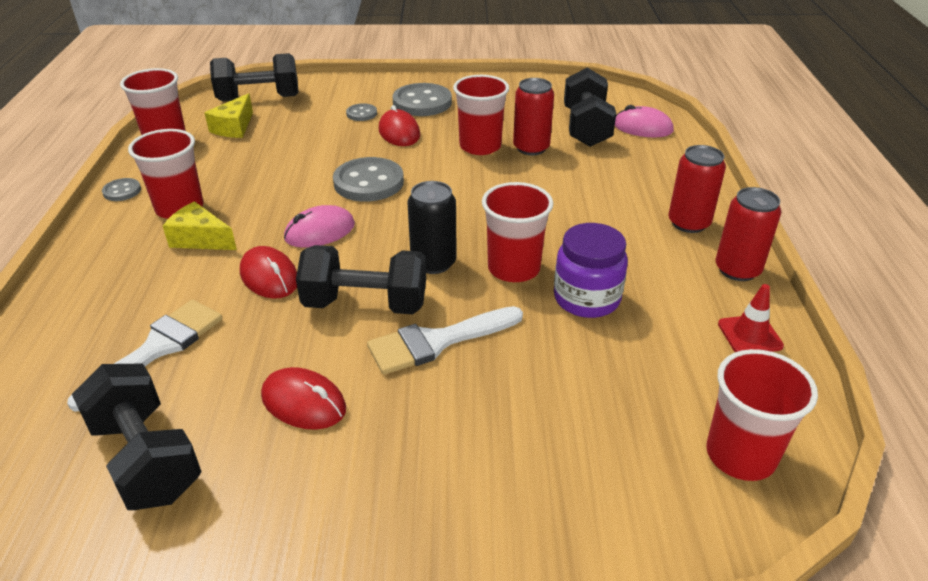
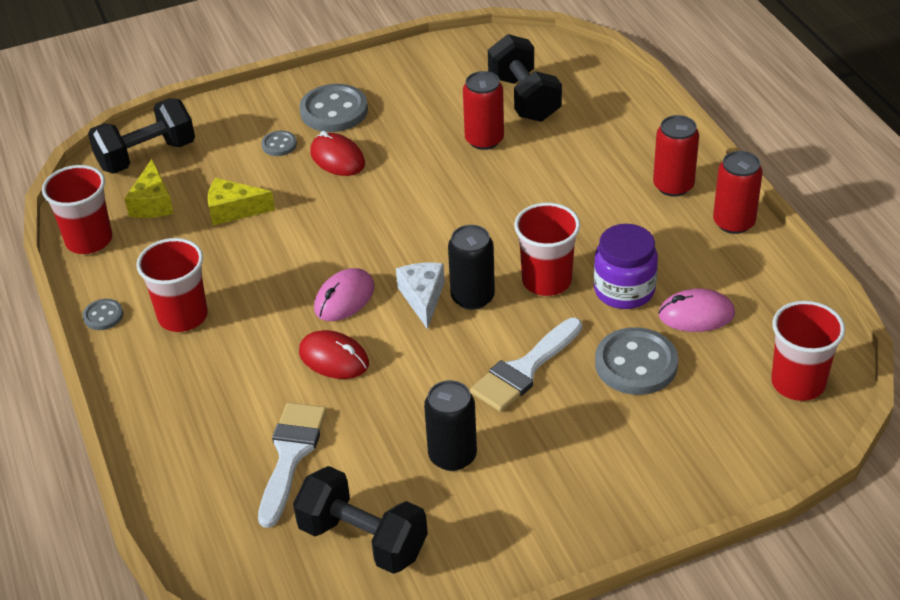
camera: 20 degrees left, 5 degrees up
yellow cheese [163,201,237,250] -> yellow cheese moved to [208,178,275,225]
red mouse [261,367,346,430] -> black can [424,380,477,471]
black dumbbell [296,245,426,314] -> none
grey button [333,157,404,202] -> grey button moved to [595,327,678,395]
red cup [453,75,509,155] -> none
pink mouse [615,105,674,137] -> pink mouse moved to [658,289,735,332]
red traffic cone [718,284,784,352] -> none
none -> white cheese [396,263,445,330]

